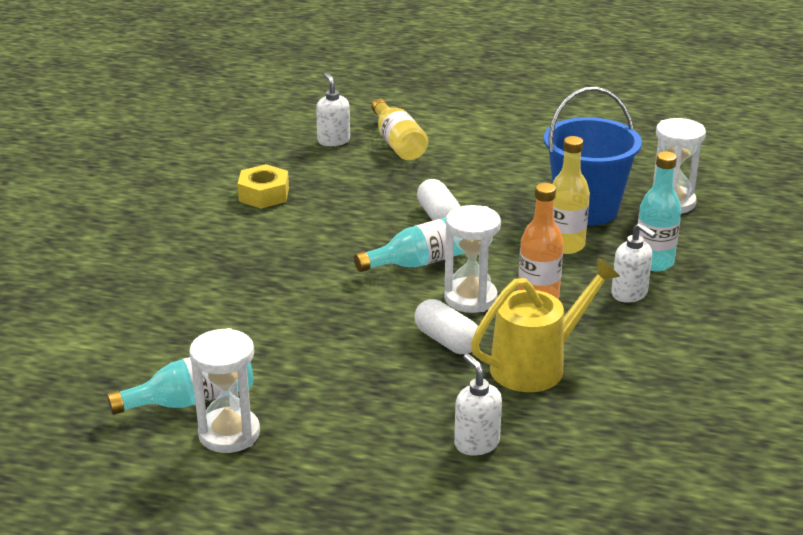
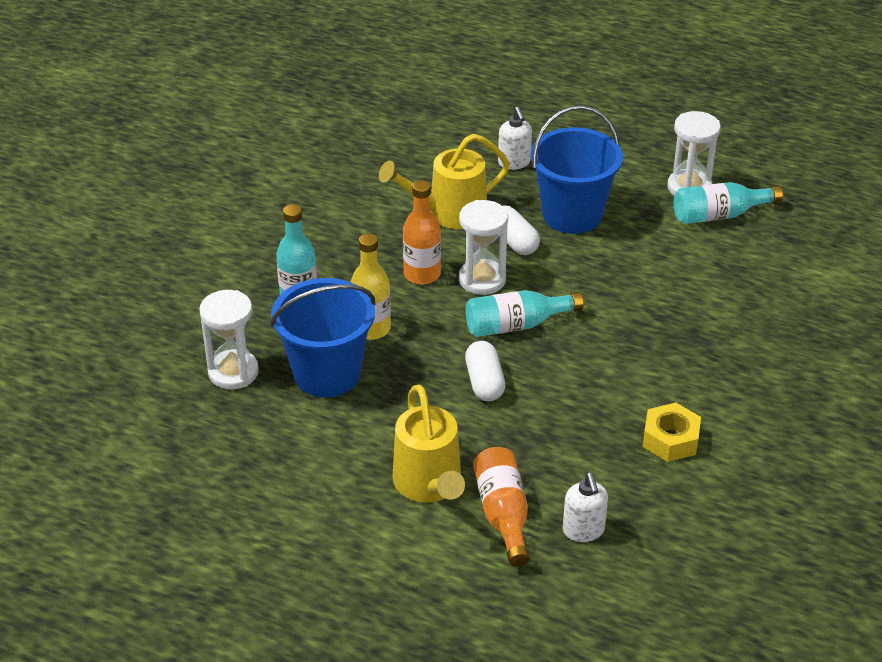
camera: 170 degrees left, 10 degrees up
yellow bottle [371,98,428,160] -> orange bottle [473,447,529,567]
white soap dispenser [611,223,656,303] -> none
none -> yellow watering can [392,384,465,503]
none -> blue bucket [530,105,623,234]

